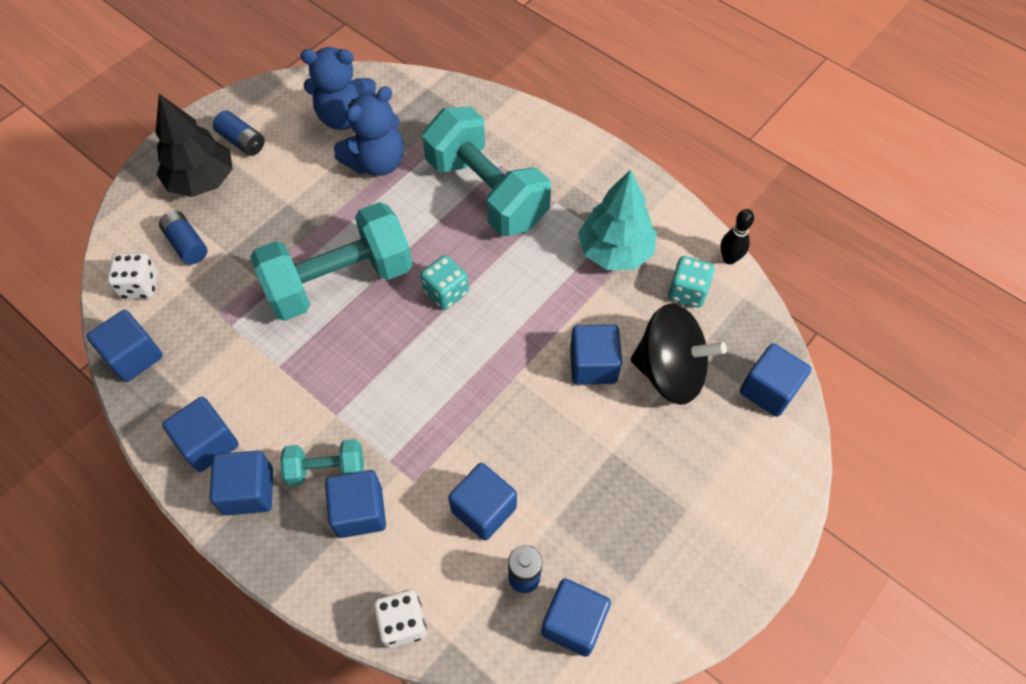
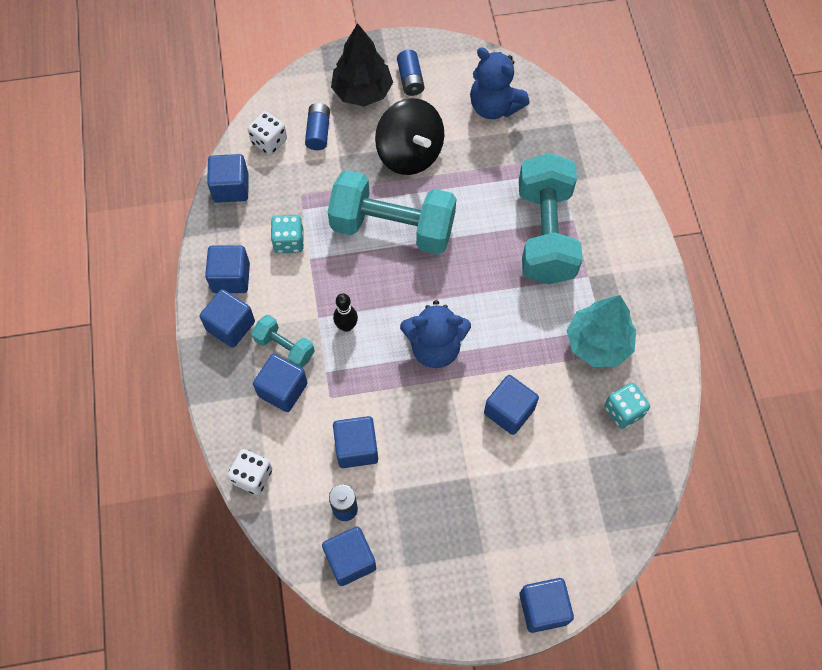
camera: 40 degrees right, 5 degrees up
blue teddy bear [334,86,404,176] -> blue teddy bear moved to [400,300,471,368]
turquoise dice [420,255,469,310] -> turquoise dice moved to [271,215,304,253]
black spinning top [631,304,727,405] -> black spinning top moved to [375,98,444,175]
black bowling pin [720,209,754,264] -> black bowling pin moved to [333,293,358,332]
blue cube [740,343,812,417] -> blue cube moved to [519,578,574,633]

